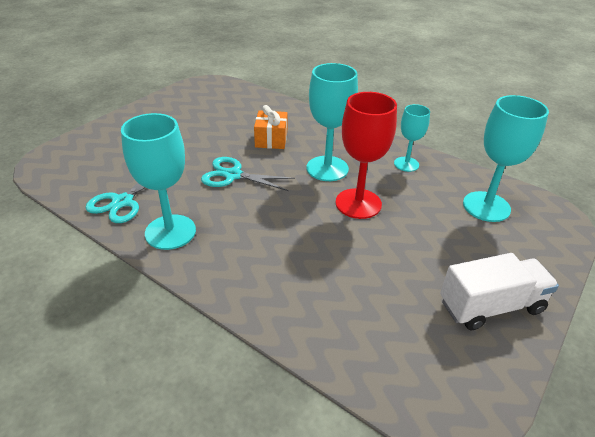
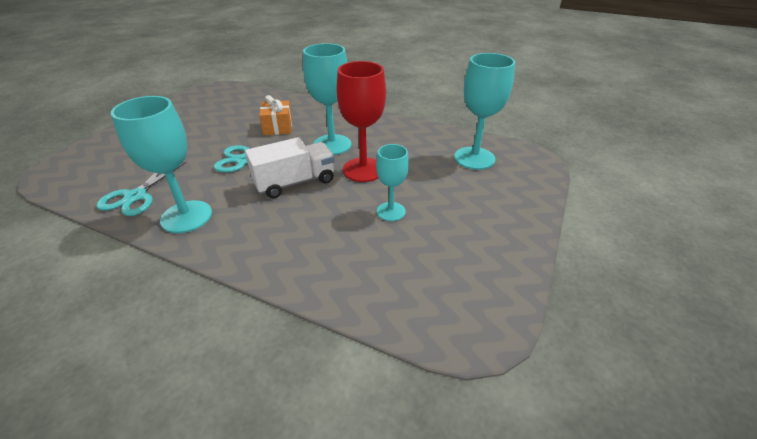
camera: 10 degrees left, 0 degrees up
turquoise goblet [394,104,430,172] -> turquoise goblet moved to [376,144,409,221]
white truck [440,253,559,330] -> white truck moved to [245,137,335,198]

